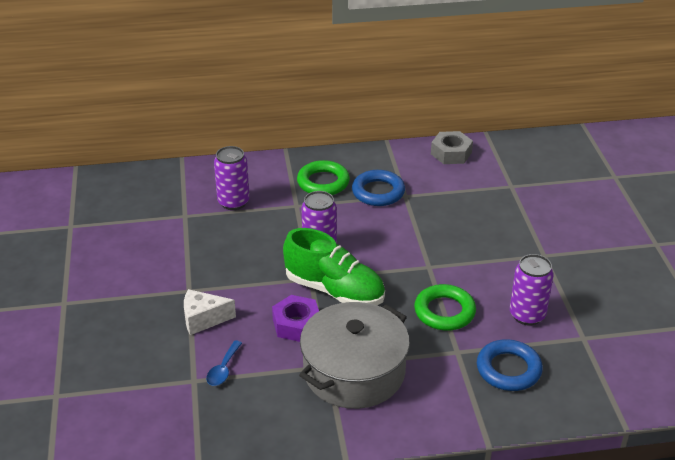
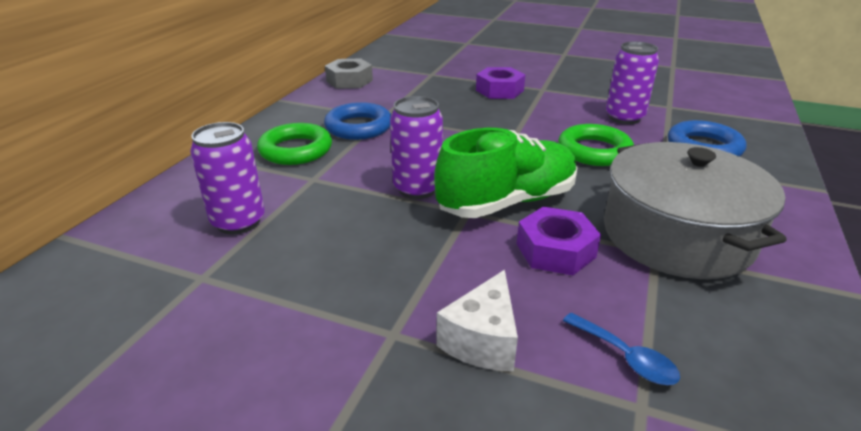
camera: 60 degrees left, 5 degrees down
none -> purple nut [476,67,525,99]

